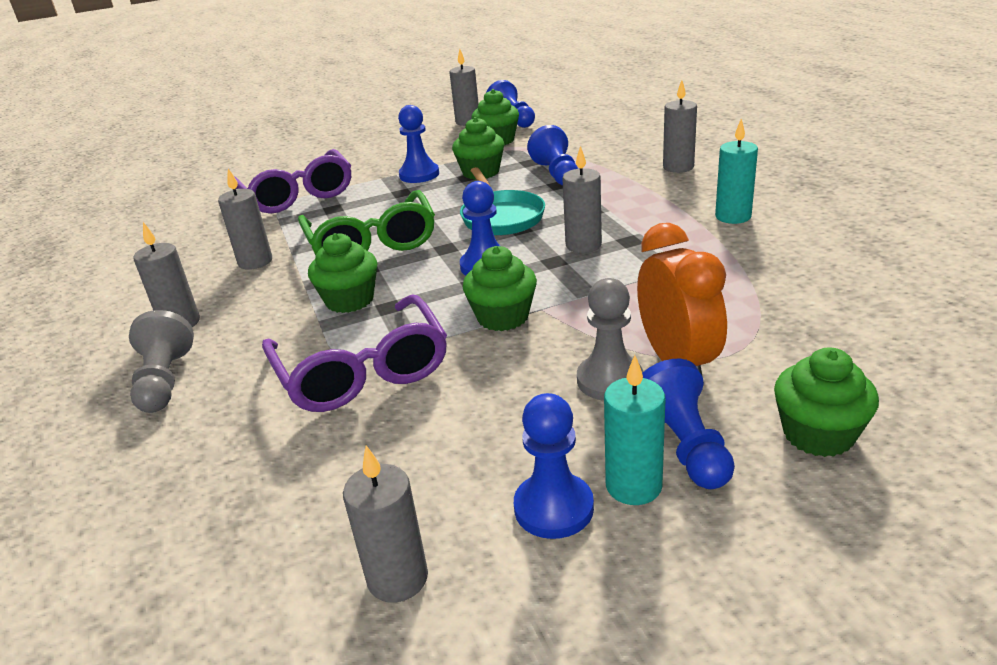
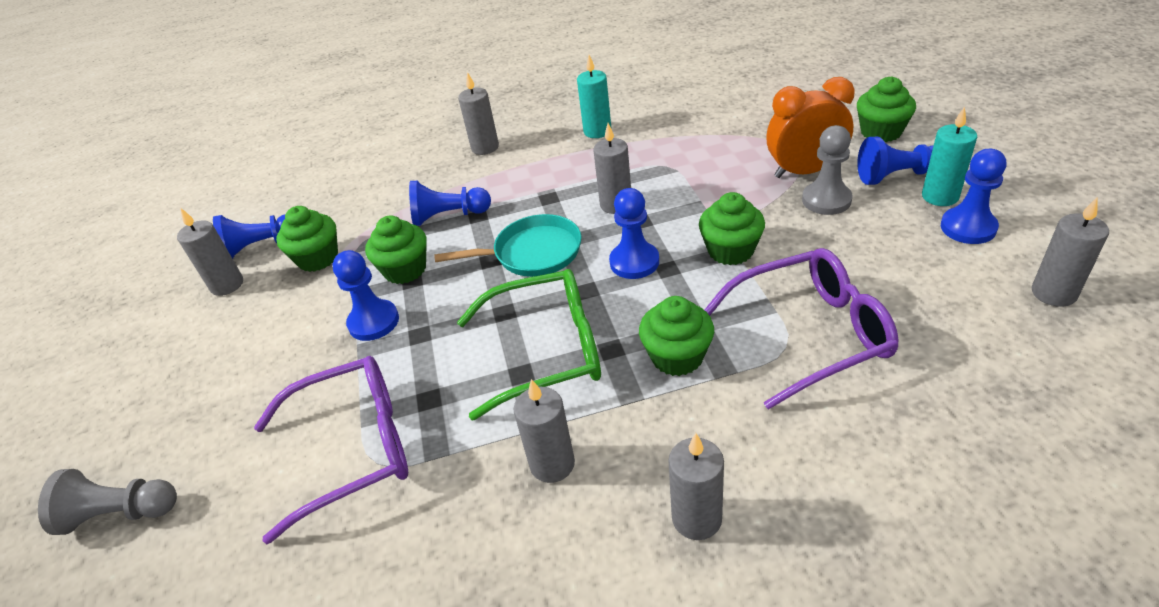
camera: 80 degrees left, 10 degrees up
grey pawn [129,310,194,413] -> grey pawn moved to [38,469,177,535]

